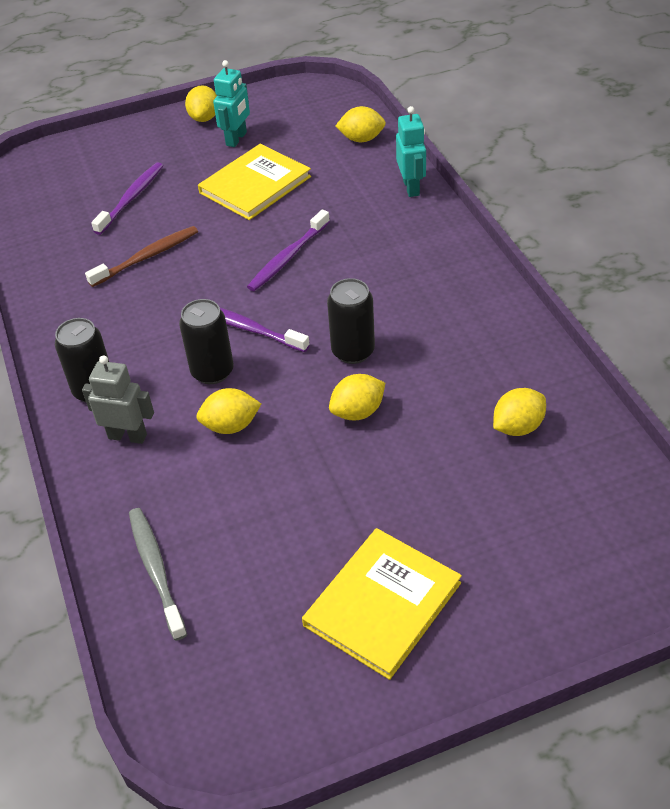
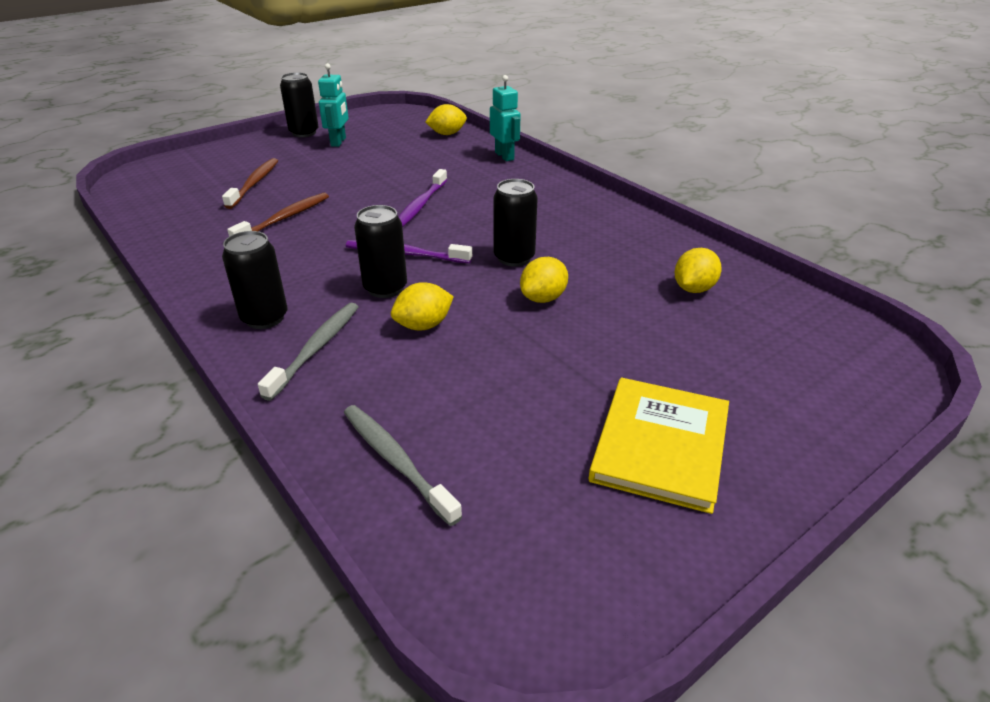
camera: 20 degrees left, 10 degrees down
grey robot [82,355,154,444] -> grey toothbrush [258,302,358,401]
purple toothbrush [91,162,163,235] -> brown toothbrush [222,158,278,209]
yellow lemon [185,85,217,122] -> black can [280,72,319,137]
yellow book [198,144,311,220] -> none

